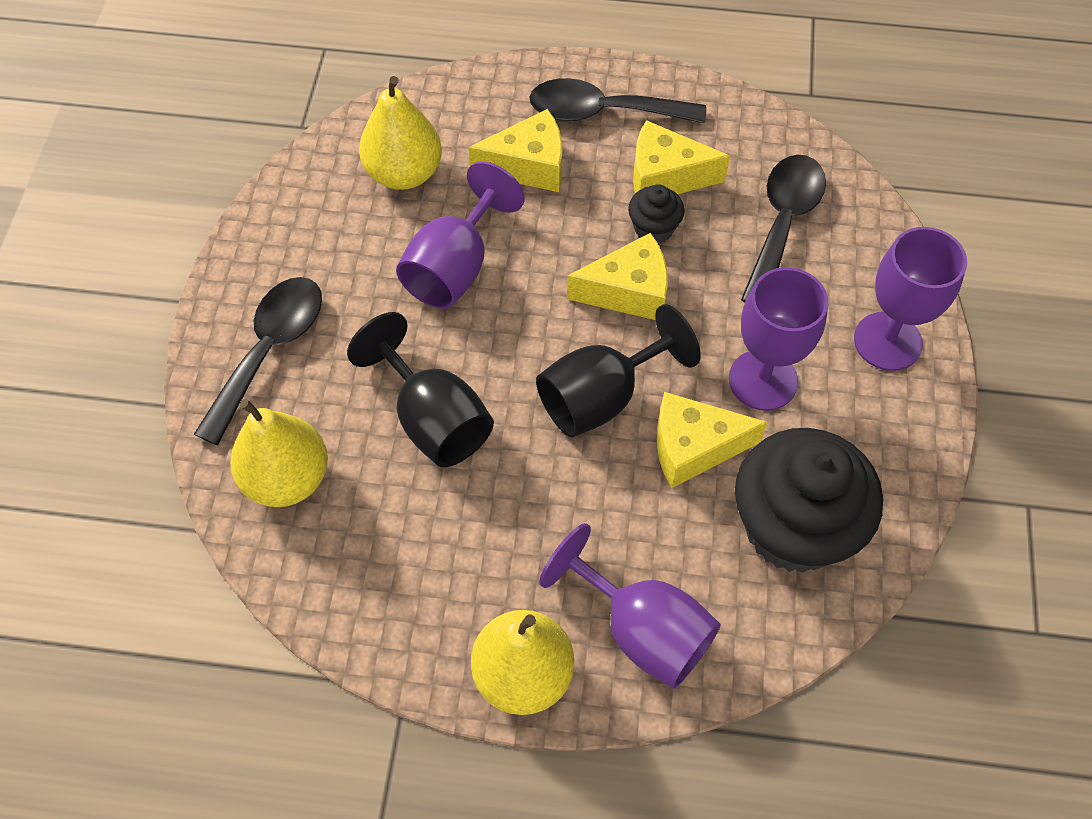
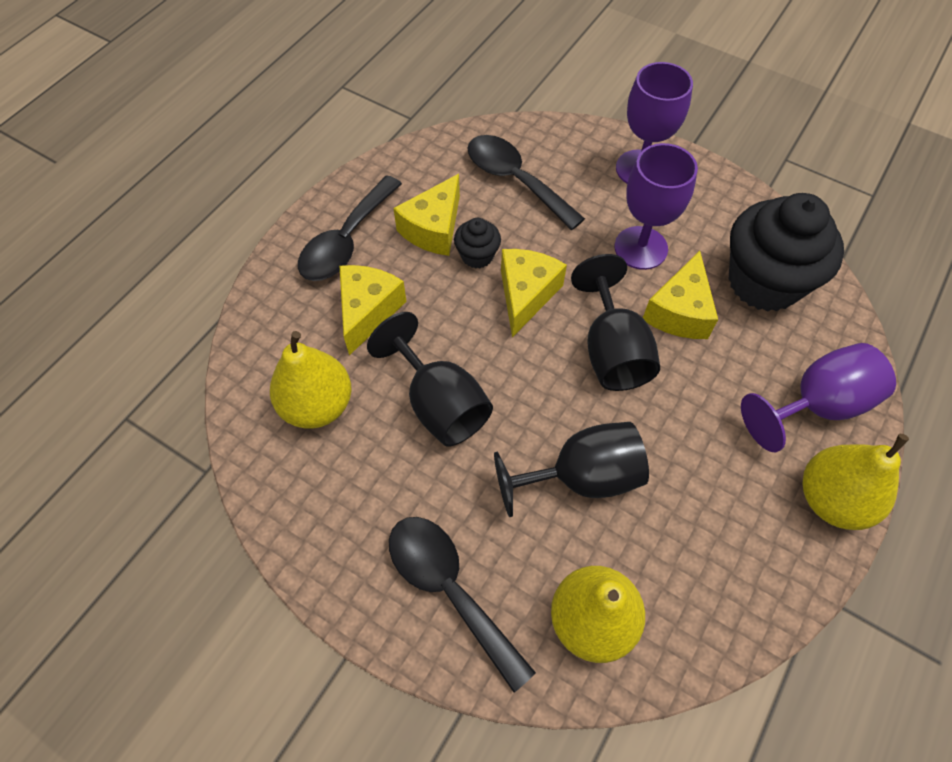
camera: 65 degrees left, 0 degrees up
purple goblet [396,161,525,309] -> black goblet [367,312,493,447]

